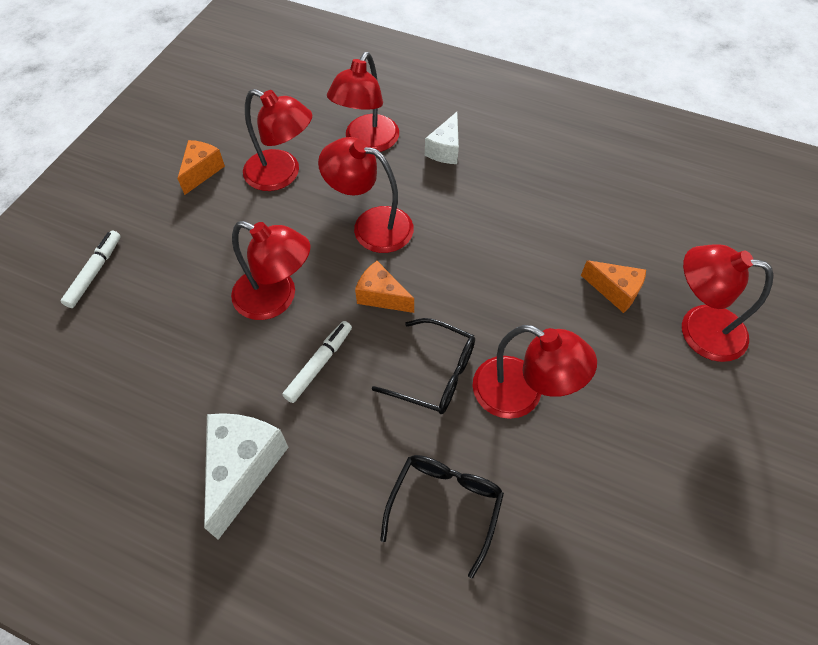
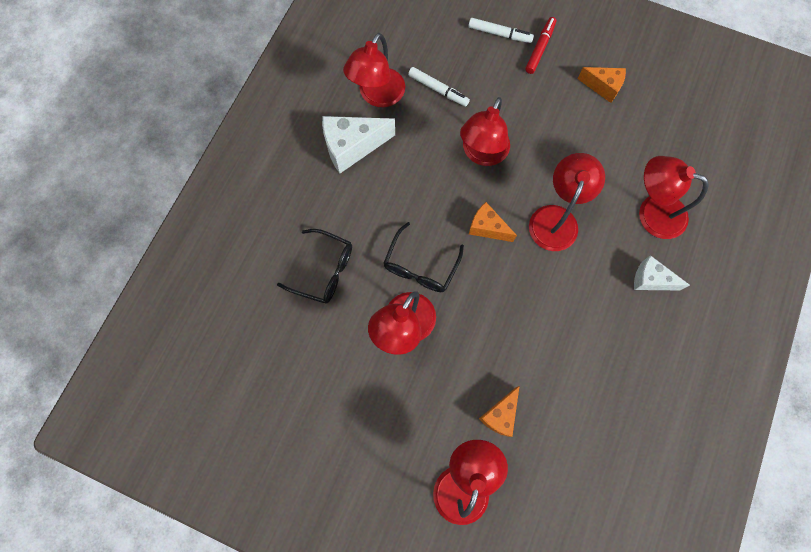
camera: 90 degrees right, 15 degrees up
white cheese [204,413,289,540] -> white cheese turned 150 degrees clockwise [322,116,395,174]
red lamp [243,89,312,191] -> red lamp moved to [343,33,405,107]
white marker [282,321,352,403] -> white marker moved to [408,67,470,106]
orange cheese [355,261,414,313] -> orange cheese turned 90 degrees counterclockwise [469,202,517,242]
none -> red marker [525,17,556,74]

